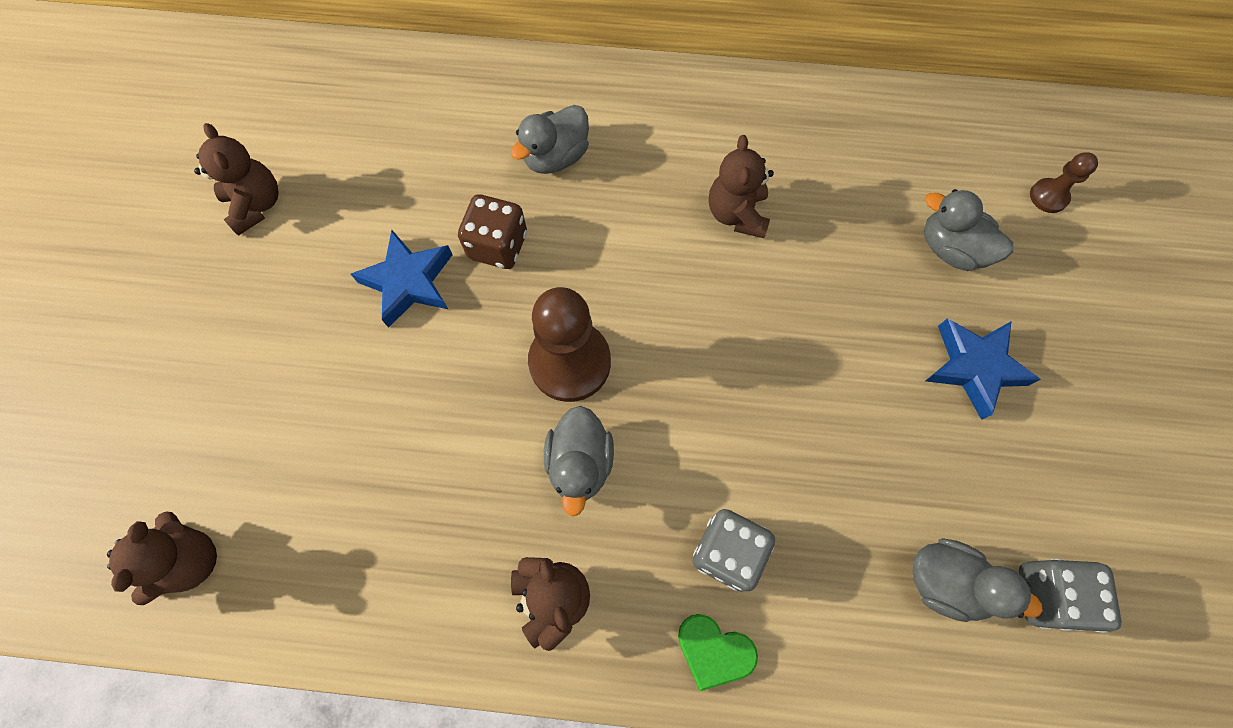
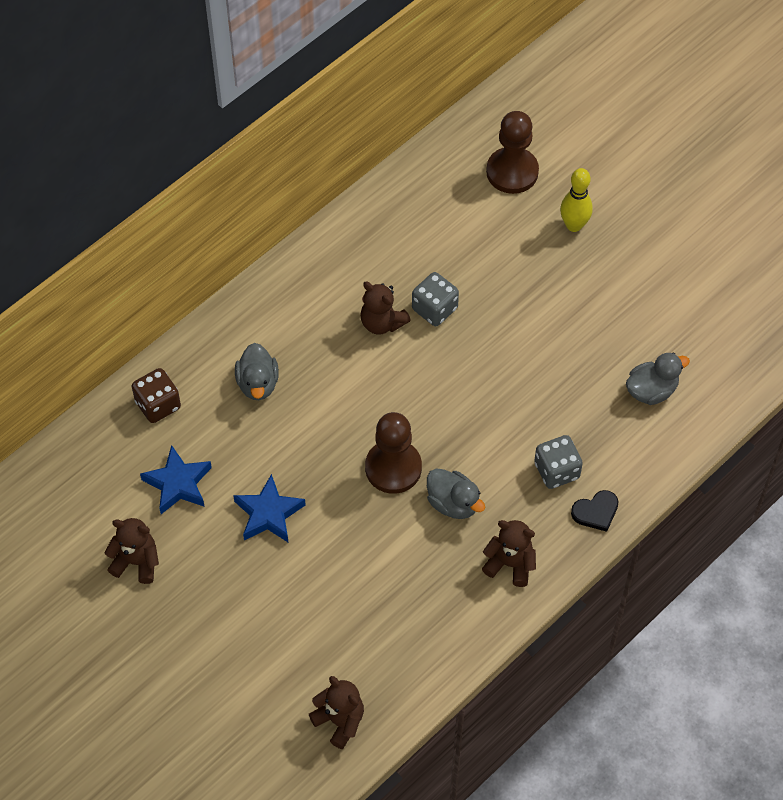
camera: 50 degrees left, 10 degrees down
brown dice [458,194,527,269] -> brown dice moved to [132,368,181,423]
green heart [678,614,758,691] -> black heart [571,490,619,532]
grey duck [924,189,1013,271] -> none
blue star [926,318,1041,420] -> blue star moved to [140,445,212,514]
grey dice [1019,559,1122,633] -> grey dice moved to [412,272,459,326]
brown pawn [1030,152,1098,213] -> brown pawn [486,111,539,194], size x2.02
none -> yellow bowling pin [560,168,593,232]

